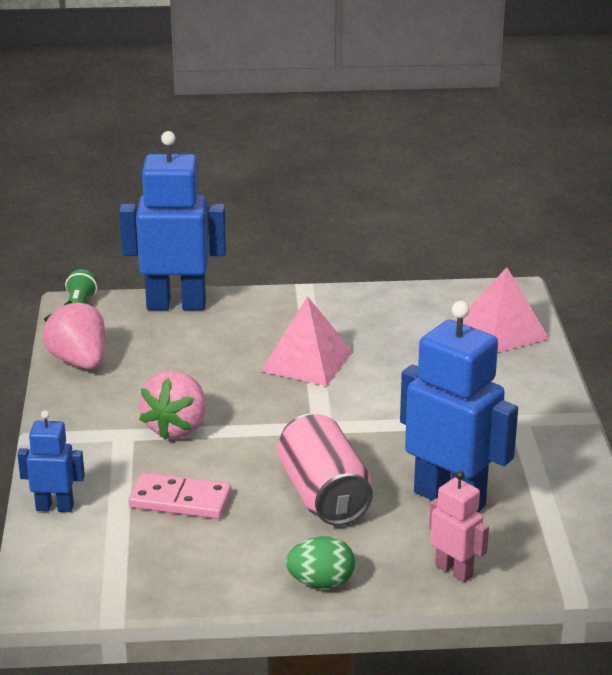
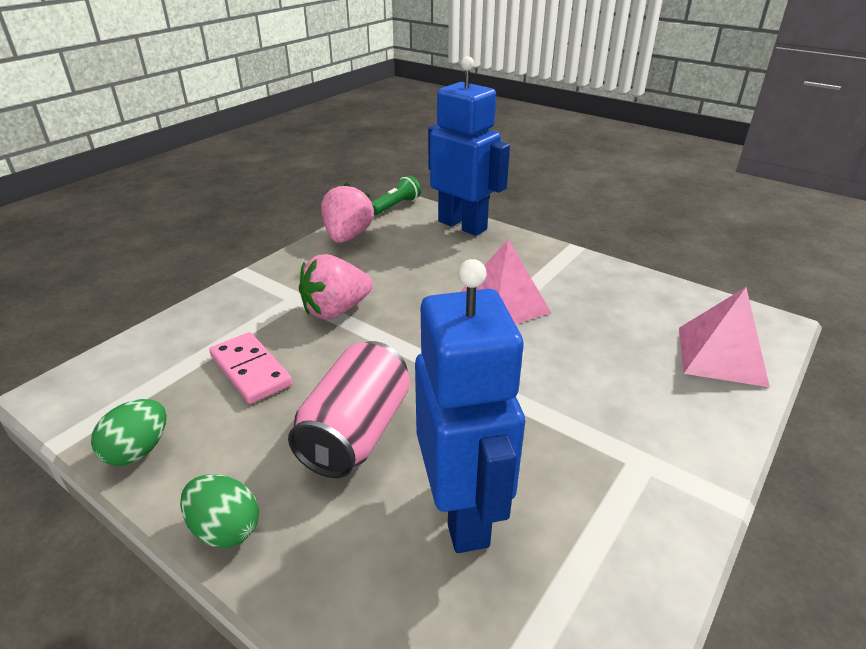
camera: 40 degrees right, 5 degrees up
blue robot [17,410,85,512] -> none
pink robot [429,470,489,582] -> none
none -> green egg [91,399,167,466]

